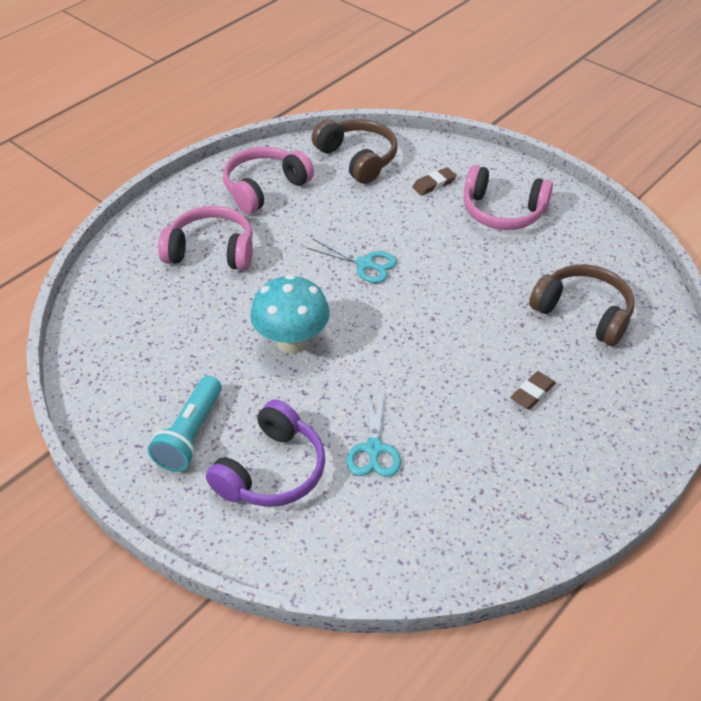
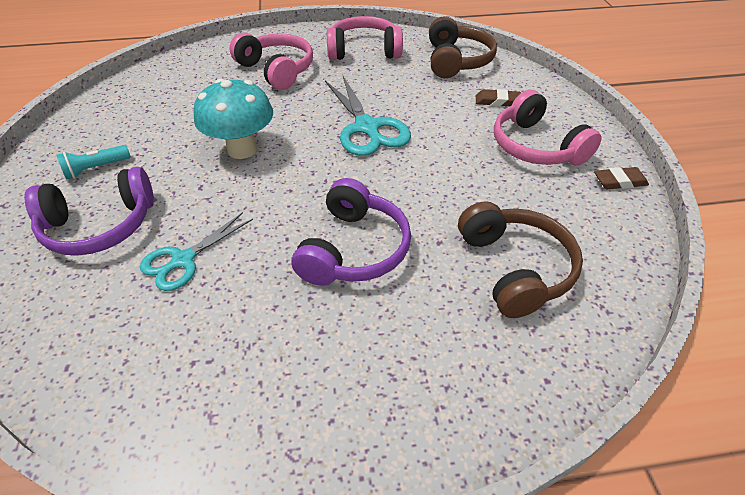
camera: 40 degrees right, 0 degrees up
turquoise flashlight [148,376,222,472] -> turquoise flashlight [56,145,131,180], size x0.64
turquoise scissors [307,239,397,283] -> turquoise scissors [325,76,411,156], size x1.56
brown eraser [510,371,556,409] -> brown eraser moved to [594,167,649,189]
none -> purple headphones [291,178,411,286]

